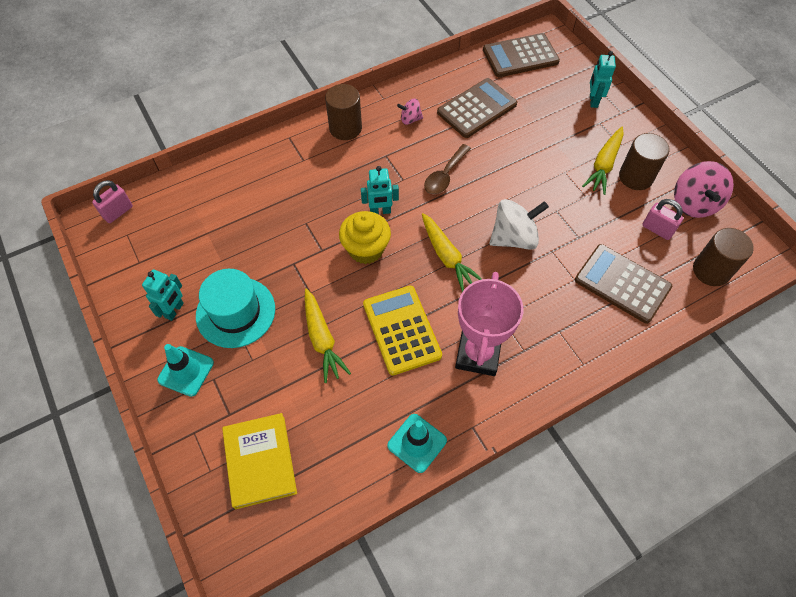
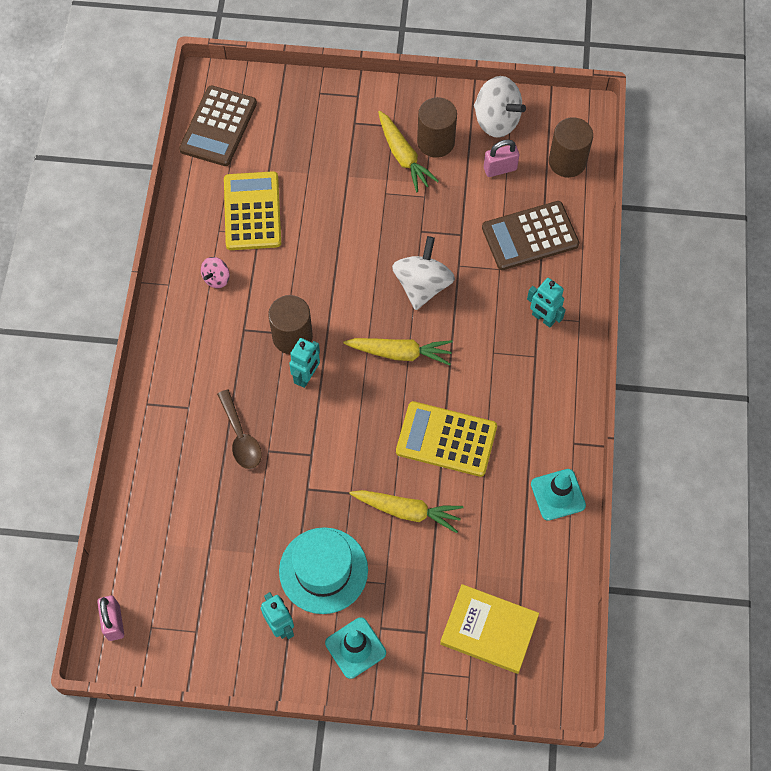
camera: 55 degrees left, 5 degrees up
brown cylinder [325,84,362,140] -> brown cylinder moved to [268,295,313,354]
yellow cupcake [339,211,391,264] -> none
brown spoon [424,144,471,194] -> brown spoon moved to [217,389,262,469]
brown calculator [437,78,517,138] -> yellow calculator [224,171,281,250]
pink trophy [455,272,523,376] -> none
turquoise robot [590,51,616,108] -> turquoise robot moved to [527,278,566,327]
pink spinning top [674,161,734,218] -> white spinning top [474,76,526,138]

